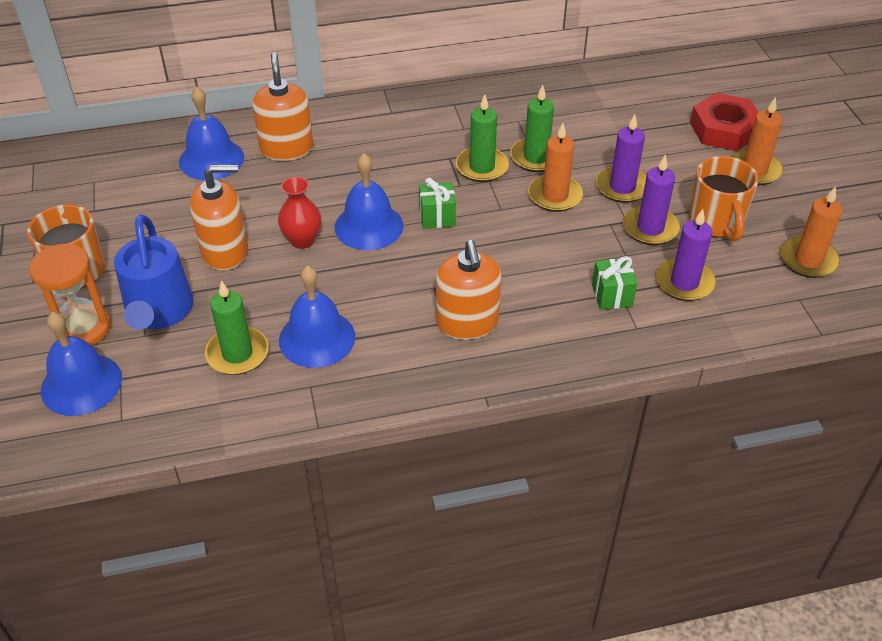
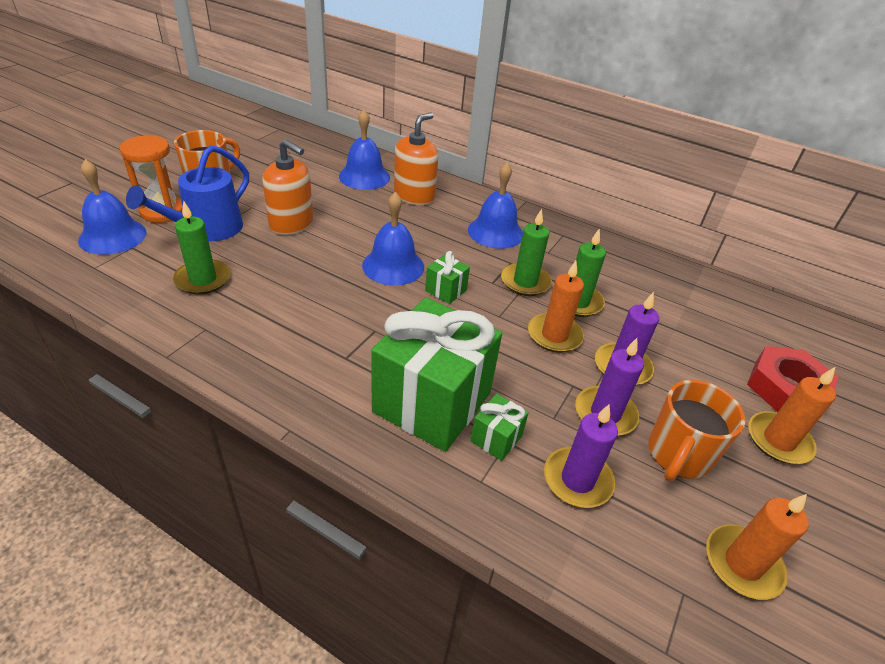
camera: 40 degrees right, 5 degrees down
red vase [278,177,321,249] -> none
blue bell [279,265,355,368] -> blue bell moved to [468,163,523,249]
orange soap dispenser [436,240,501,340] -> none
none -> green gift [371,297,502,452]

